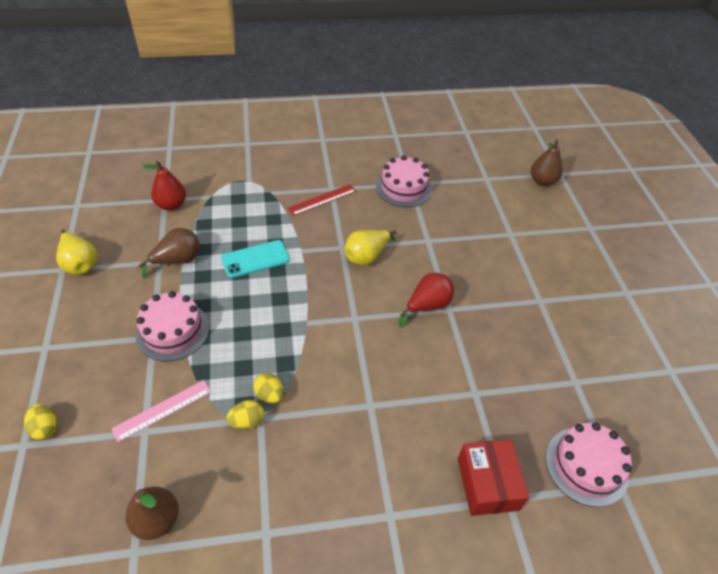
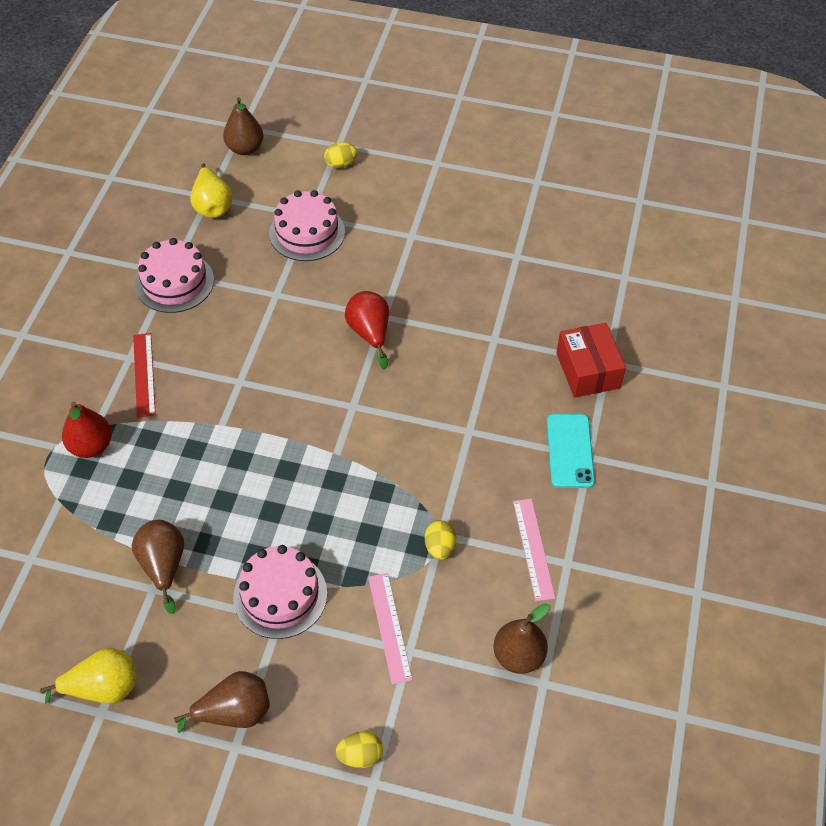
camera: 65 degrees left, 5 degrees up
red pear [143,161,186,211] -> red pear moved to [62,402,112,458]
turquoise phone [221,240,290,278] -> turquoise phone moved to [547,414,595,488]
yellow egg [253,373,284,404] -> yellow egg moved to [324,142,357,169]
yellow pear [345,230,397,265] -> yellow pear moved to [190,163,233,218]
red box [458,439,529,516] -> red box turned 60 degrees clockwise [556,323,626,398]
pink cake [546,422,632,507] -> pink cake moved to [269,190,345,261]
none -> brown pear [174,671,270,733]
none -> pink ruler [513,499,555,601]

